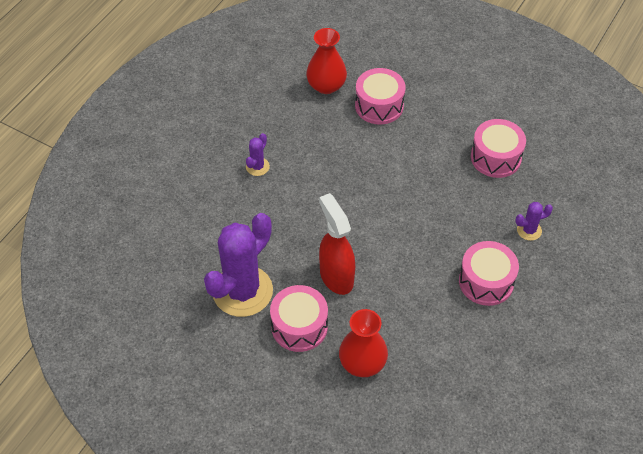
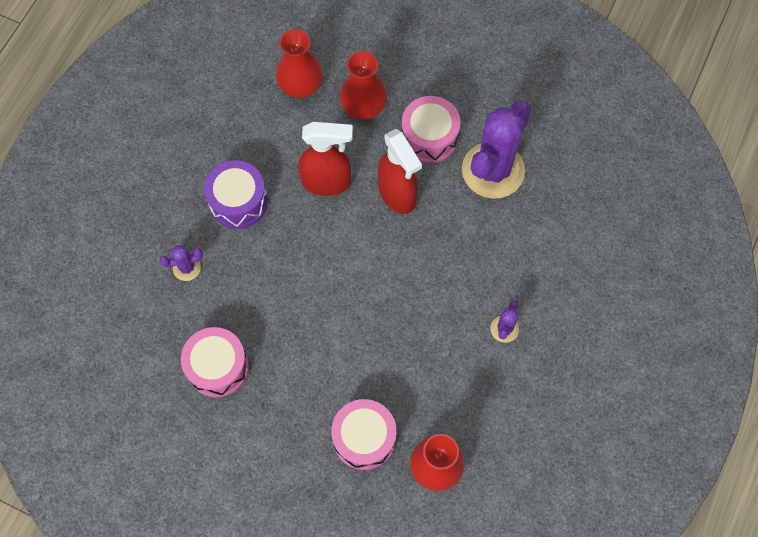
camera: 175 degrees right, 15 degrees up
pink drum [459,241,519,306] -> purple drum [204,160,268,229]
none -> red vase [276,29,323,98]
none -> red spray bottle [298,122,353,196]

